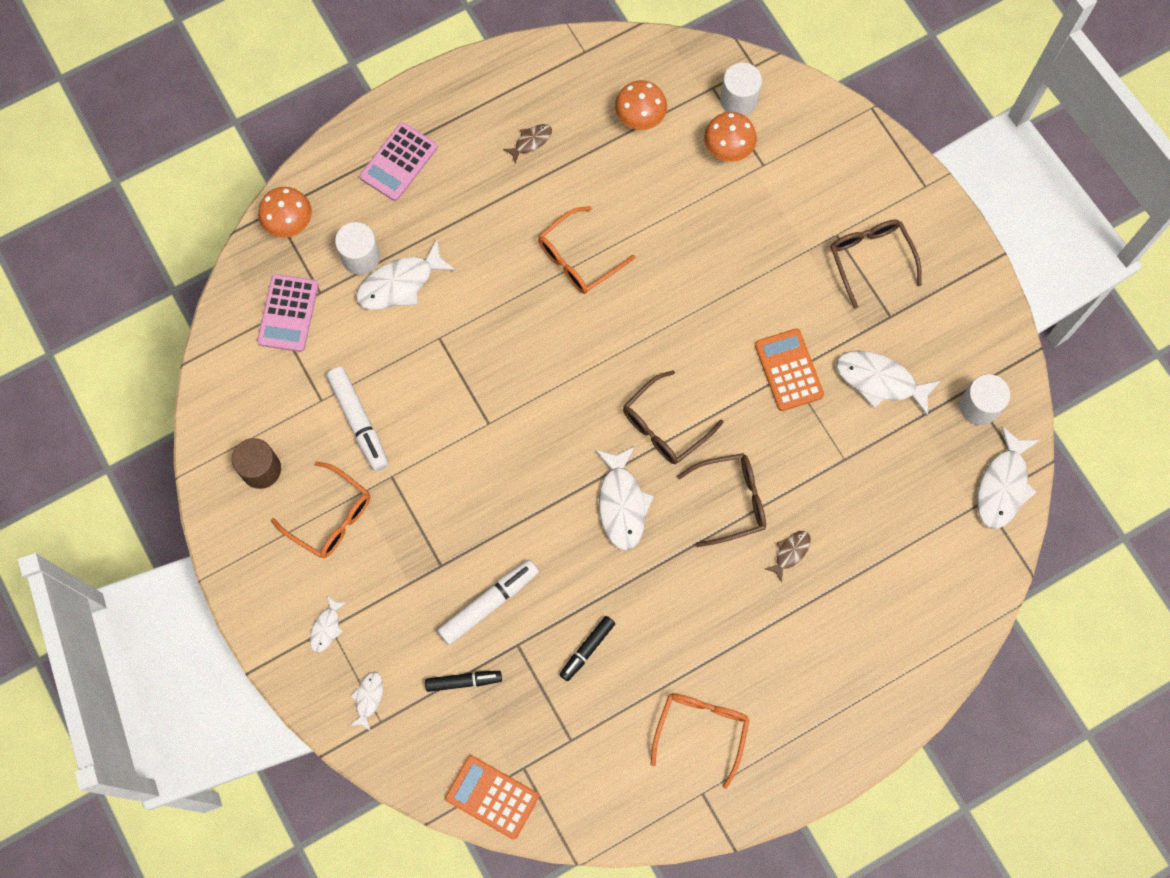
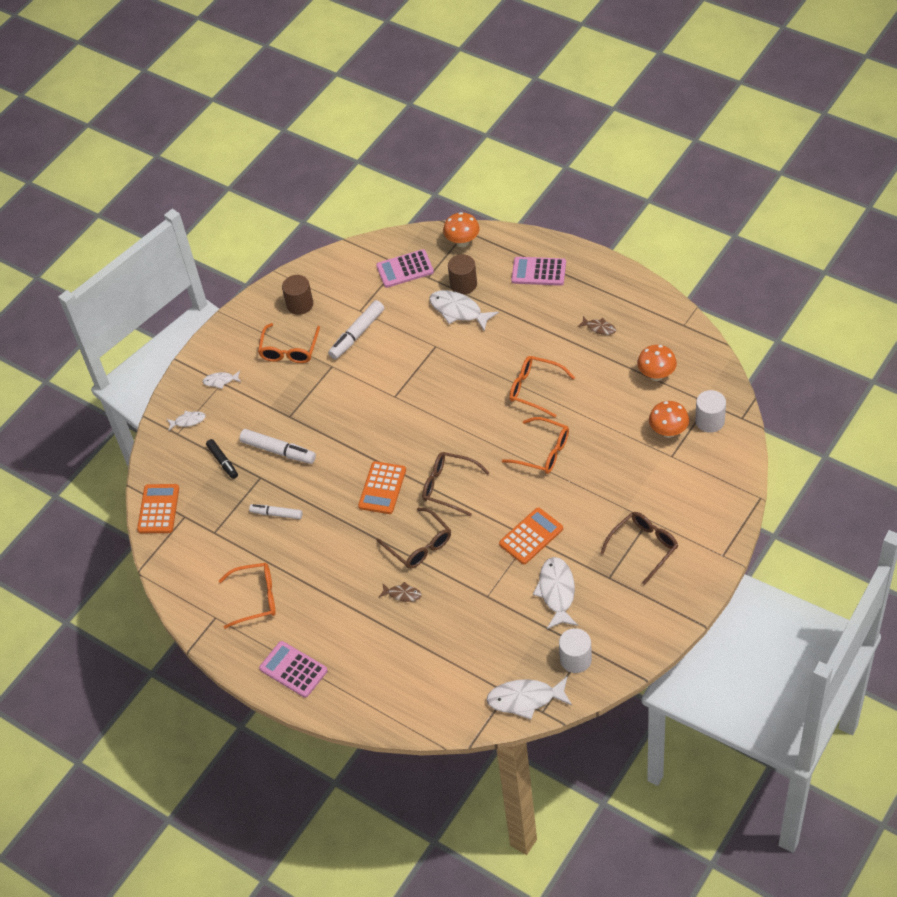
camera: 70 degrees right, 20 degrees down
white cylinder [335,222,380,275] -> brown cylinder [448,254,477,294]
black marker [560,616,615,681] -> white marker [249,504,302,519]
white fish [595,446,654,551] -> orange calculator [358,461,406,514]
none -> pink calculator [259,641,328,698]
none -> orange glasses [502,417,569,474]

